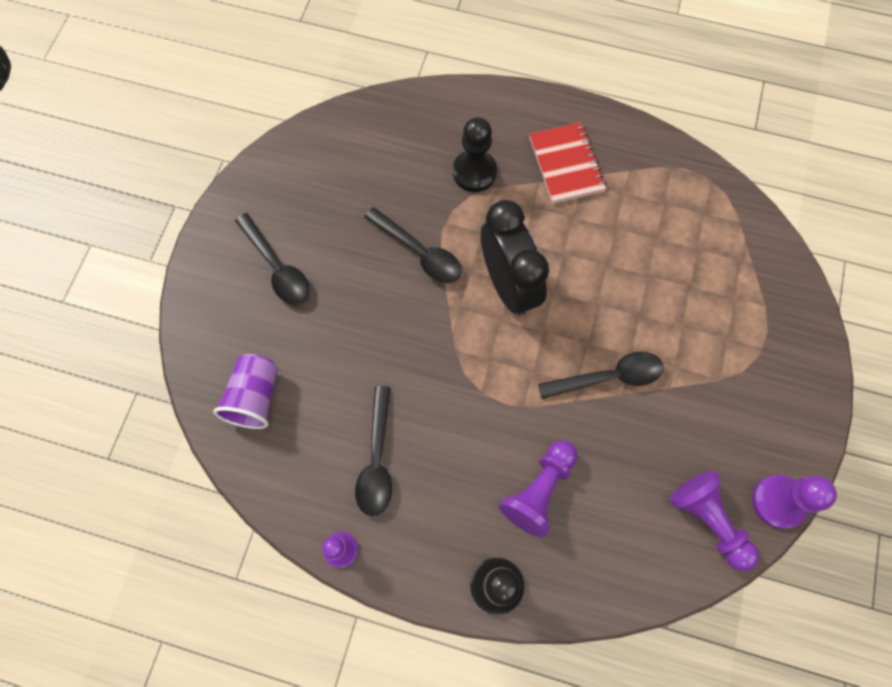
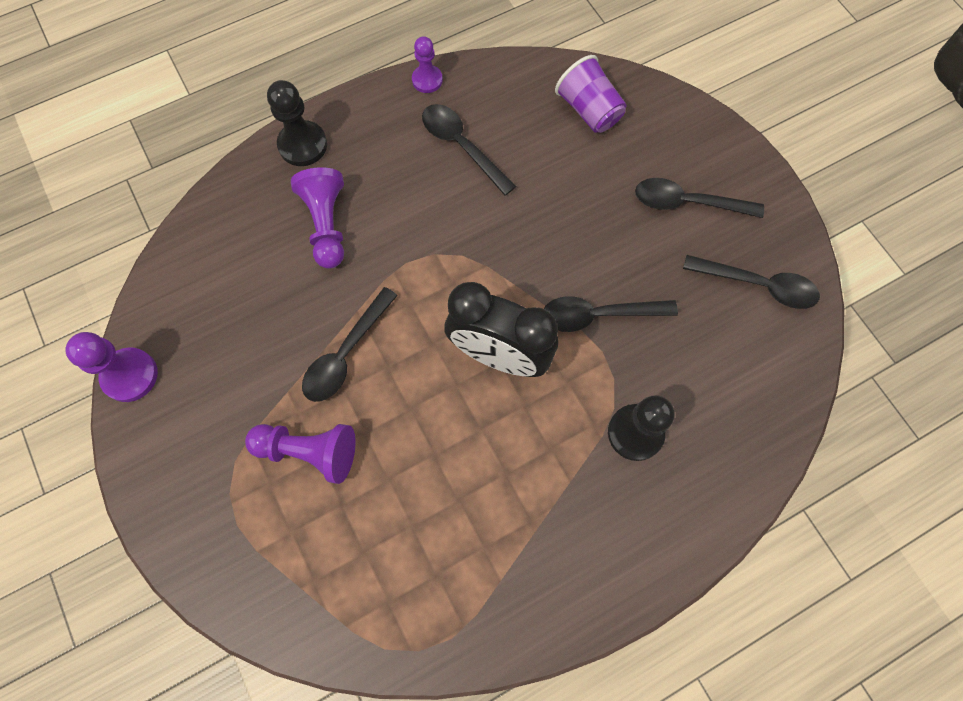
camera: 135 degrees right, 0 degrees up
red notebook [529,122,606,204] -> none
purple pawn [669,470,759,571] -> purple pawn moved to [245,424,356,484]
none -> black spoon [683,255,820,309]

